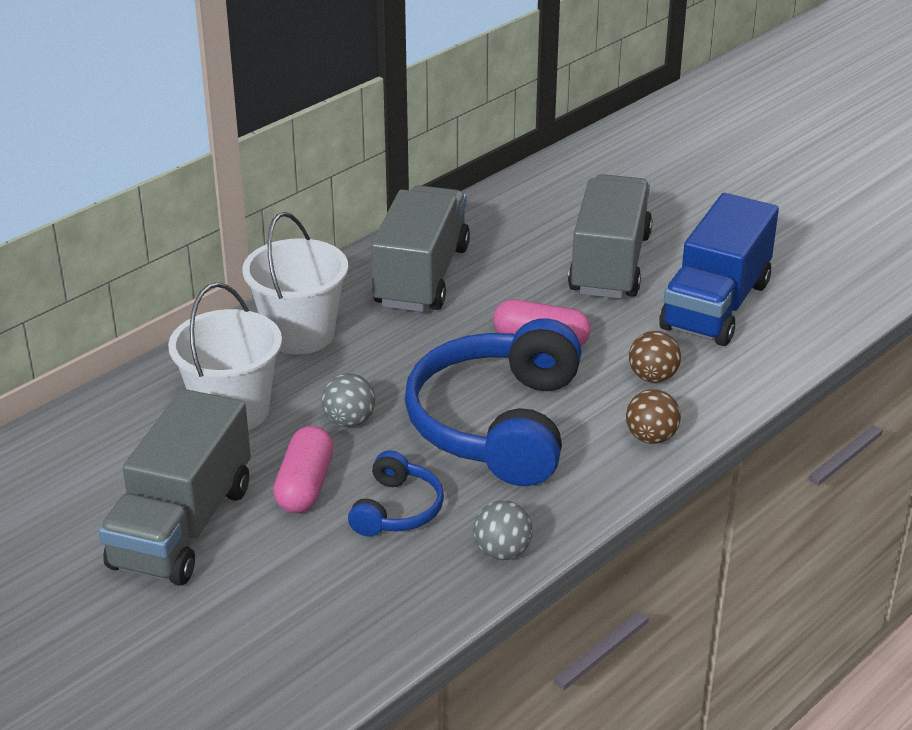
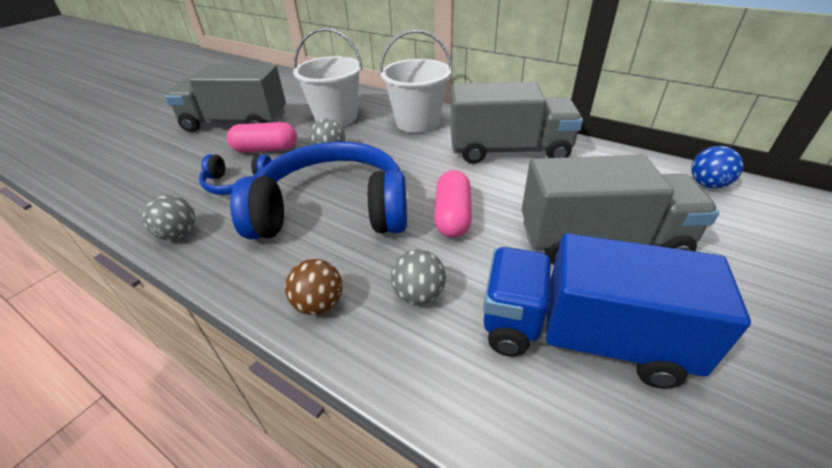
camera: 80 degrees right, 5 degrees up
brown ball [629,331,681,383] -> grey ball [391,249,446,305]
none -> blue ball [691,146,744,189]

